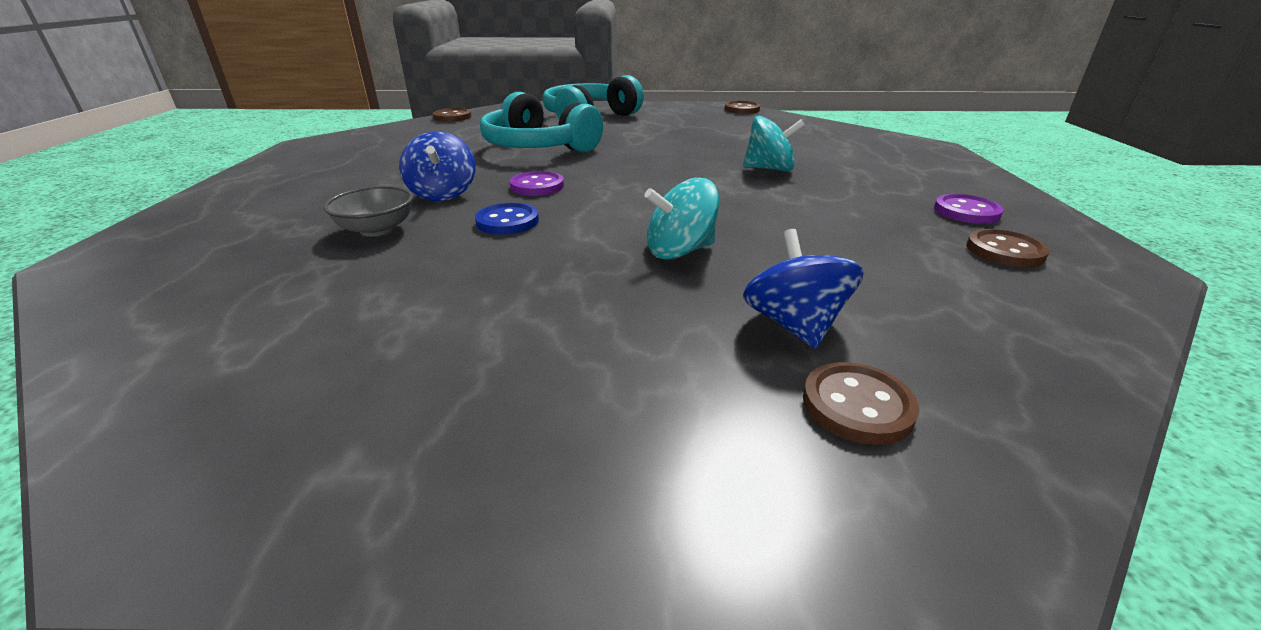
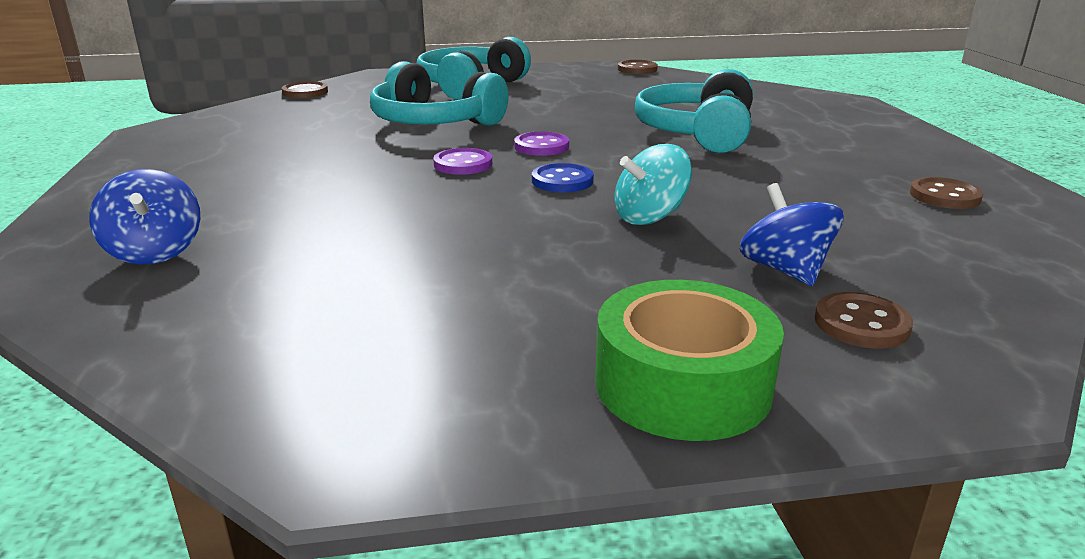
camera: 10 degrees left, 5 degrees down
grey bowl [324,186,413,237] -> none
blue spinning top [399,131,476,201] -> blue spinning top moved to [89,169,200,265]
blue button [475,203,539,235] -> blue button moved to [532,163,594,192]
turquoise spinning top [743,116,805,172] -> turquoise headphones [635,69,753,153]
purple button [934,194,1004,224] -> purple button moved to [514,131,569,156]
none -> green tape [595,280,784,441]

